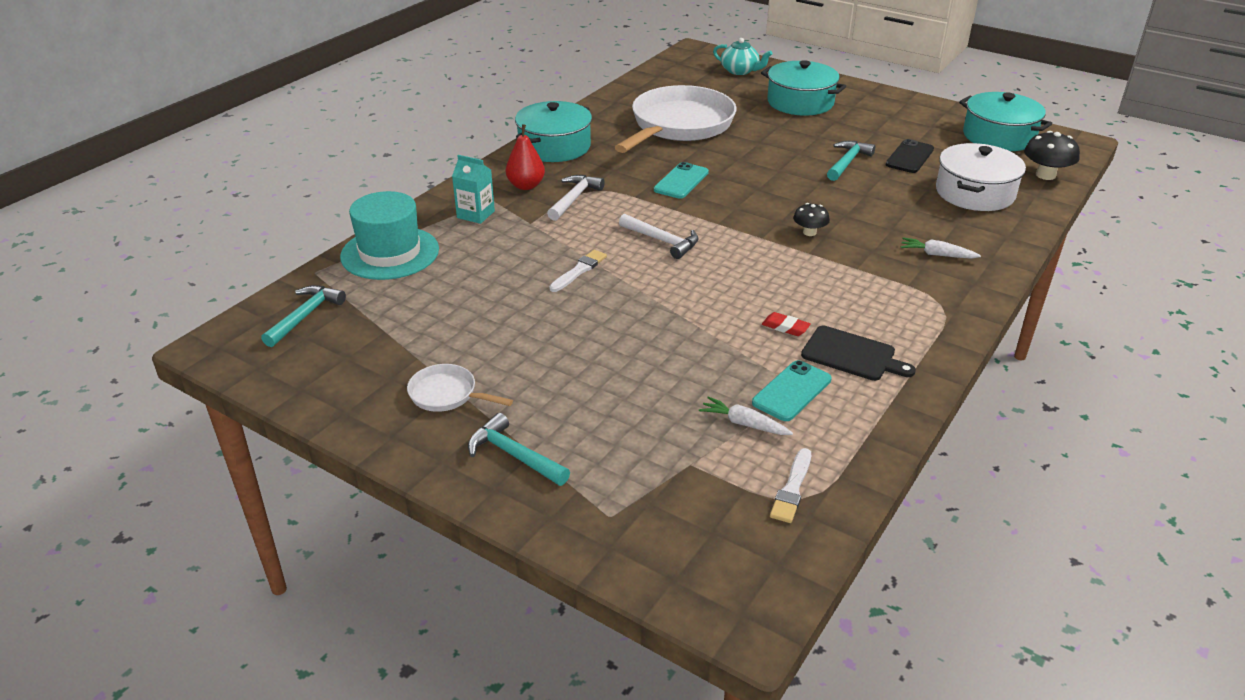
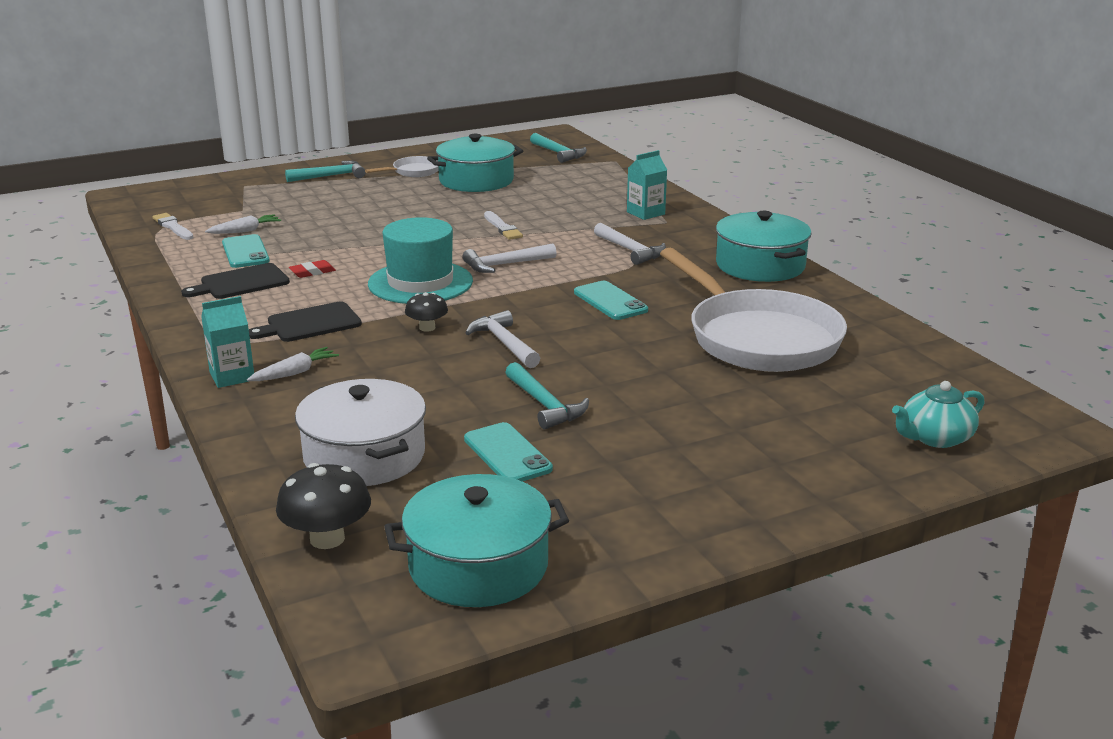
camera: 120 degrees right, 10 degrees down
turquoise hat [340,191,439,280] -> turquoise hat moved to [368,217,473,304]
red pear [506,124,545,190] -> none
turquoise pot [761,60,846,116] -> turquoise pot moved to [427,134,523,192]
black phone [886,139,934,173] -> turquoise phone [464,422,553,482]
none -> turquoise carton [201,296,254,388]
none -> black cutting board [249,301,362,342]
none -> white hammer [465,310,540,368]

